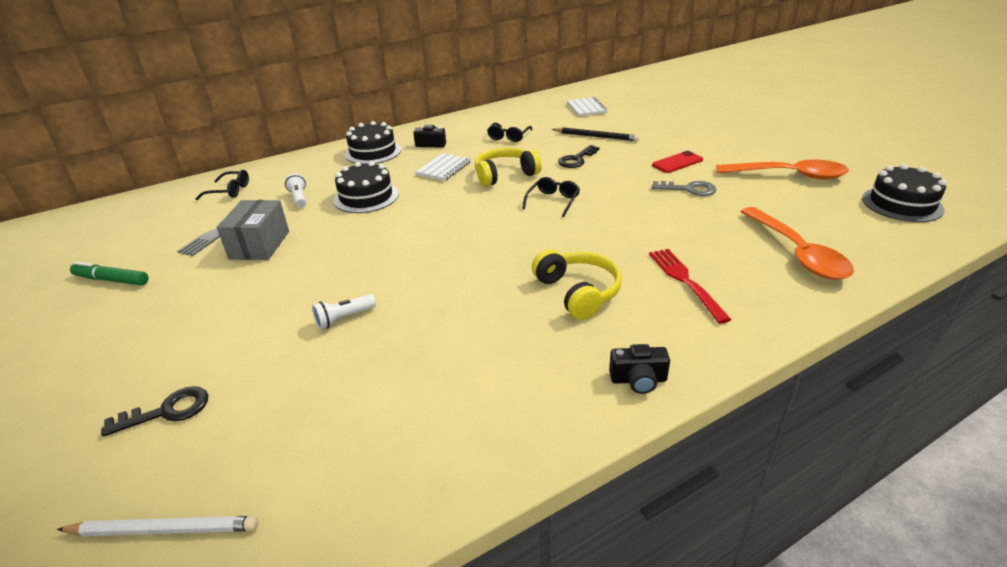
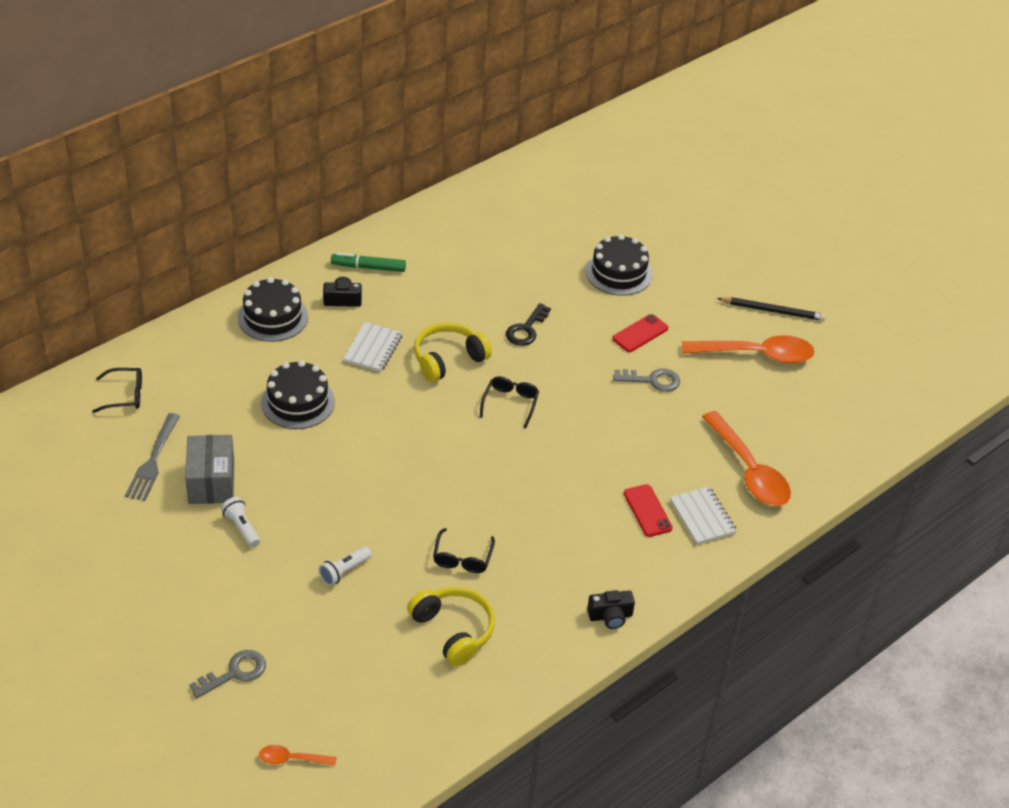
camera: 15 degrees left, 10 degrees up
white pencil [57,516,258,536] -> orange spoon [259,745,336,766]
green marker [70,261,149,285] -> green marker moved to [331,252,406,272]
black key [101,386,208,437] -> grey key [190,650,266,698]
white flashlight [285,173,306,208] -> white flashlight moved to [221,497,260,548]
black glasses [487,123,533,142] -> black glasses moved to [433,528,495,573]
yellow headphones [532,249,622,320] -> yellow headphones moved to [407,587,495,666]
black pencil [552,128,639,141] -> black pencil moved to [717,297,826,321]
white notebook [567,97,607,117] -> white notebook moved to [670,487,737,544]
red fork [649,249,732,324] -> red phone [624,484,673,537]
black cake [862,164,947,222] -> black cake moved to [586,234,653,296]

